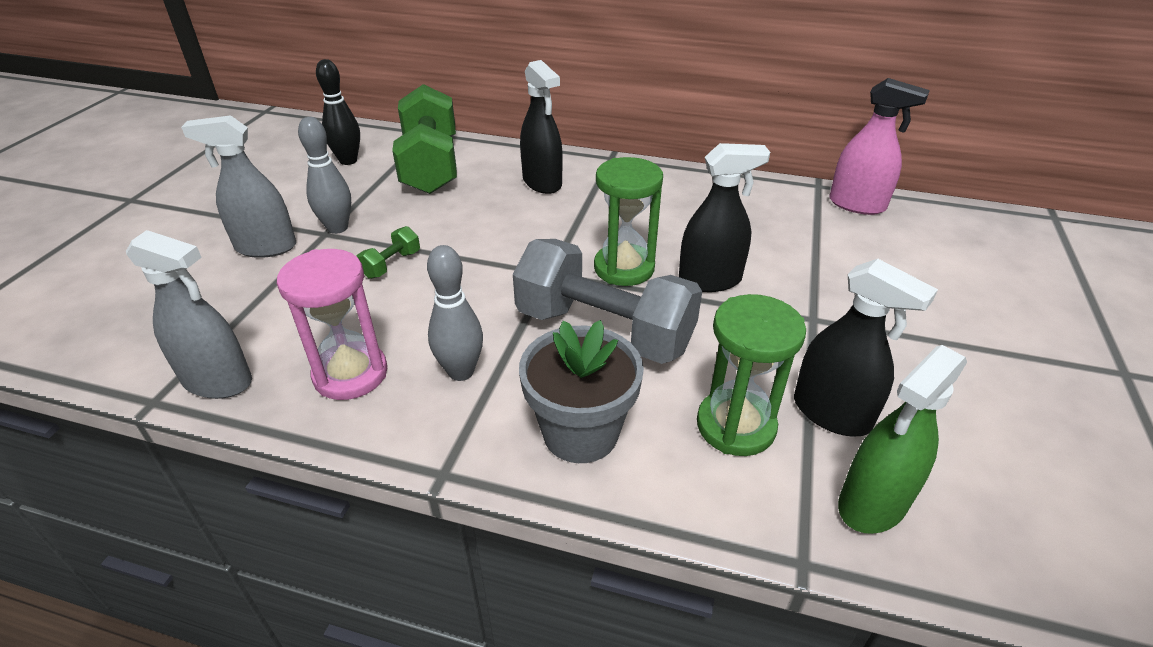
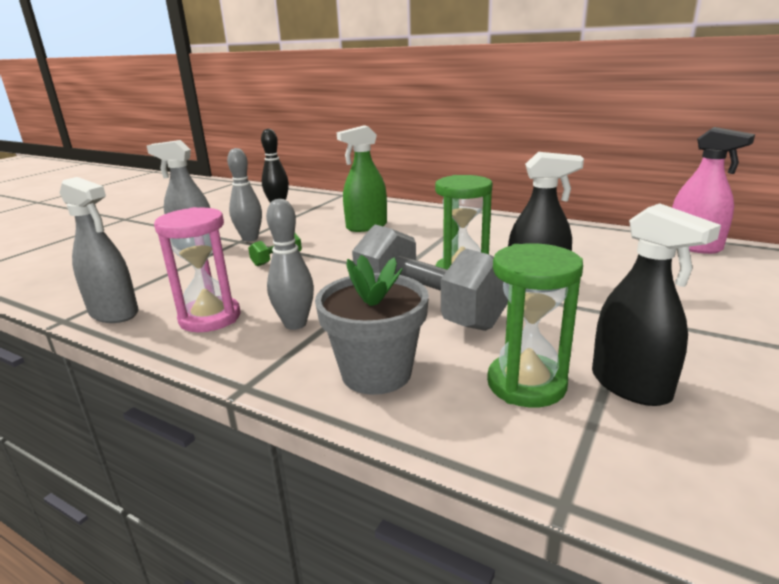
camera: 15 degrees right, 15 degrees down
green dumbbell [392,84,457,194] -> none
black spray bottle [520,60,563,194] -> none
green spray bottle [838,345,967,534] -> green spray bottle moved to [337,125,387,232]

